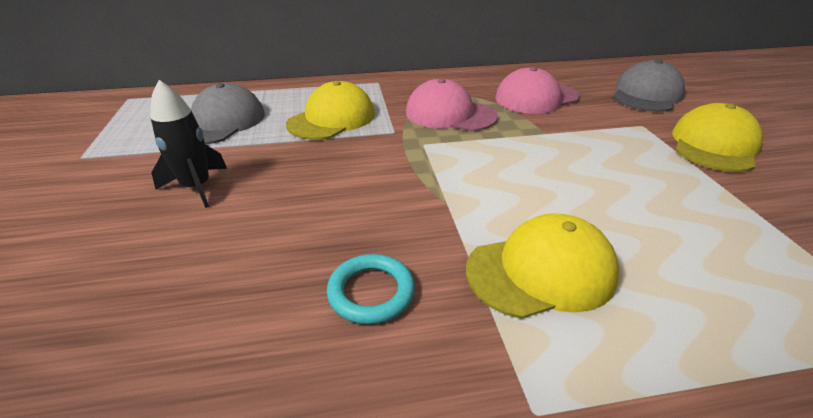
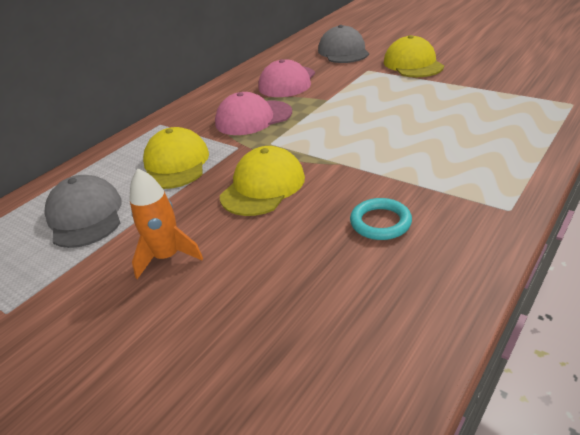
camera: 40 degrees left, 0 degrees up
black rocket [151,80,227,208] -> orange rocket [129,168,203,279]
yellow cap [466,213,619,319] -> yellow cap moved to [220,146,305,216]

